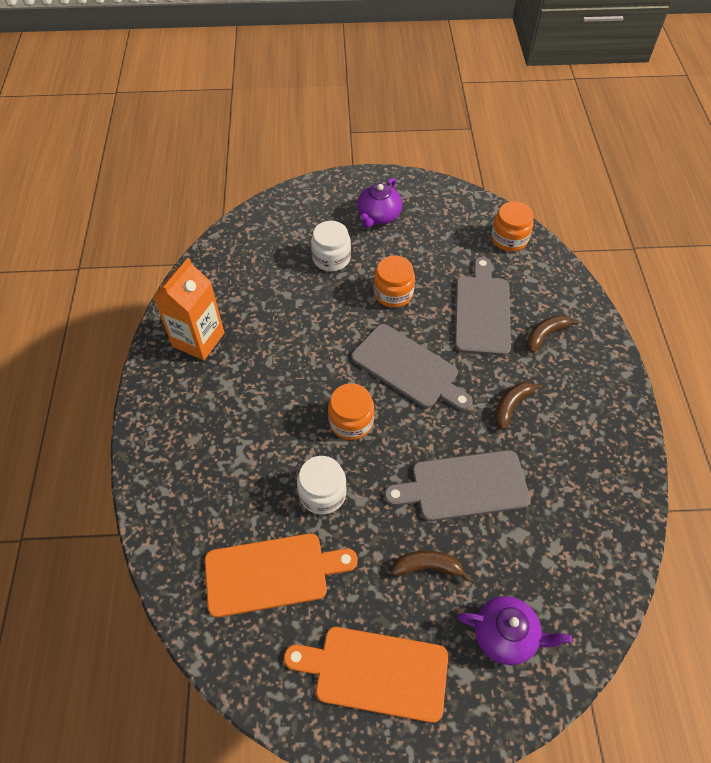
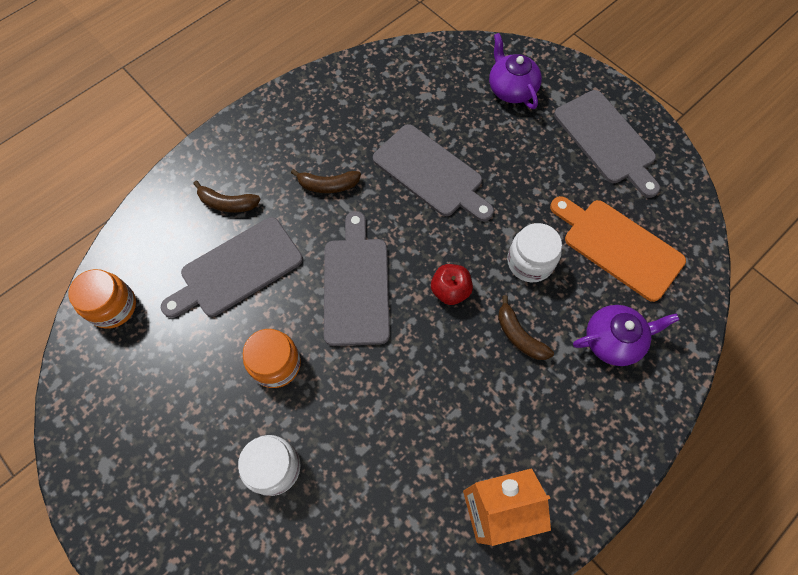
camera: 130 degrees left, 10 degrees up
orange cutting board [284,627,448,723] -> grey cutting board [554,90,660,198]
orange jar [328,383,374,440] -> red apple [431,264,473,305]
purple teapot [357,178,402,228] -> purple teapot moved to [573,305,680,366]
brown banana [391,550,471,582] -> brown banana moved to [498,295,554,360]

